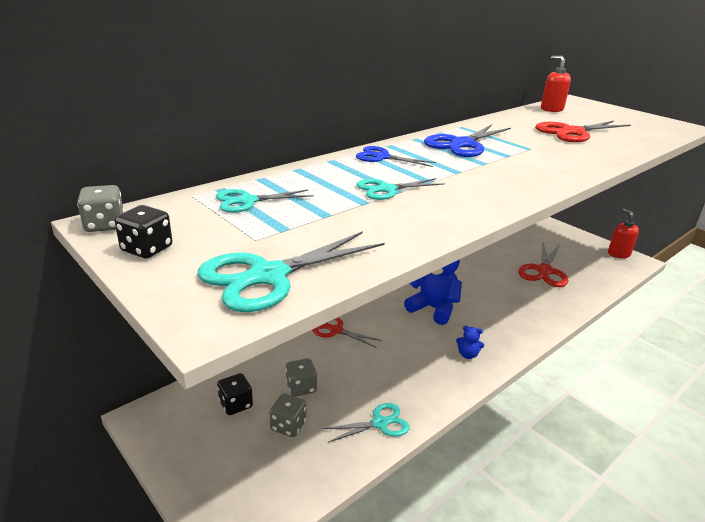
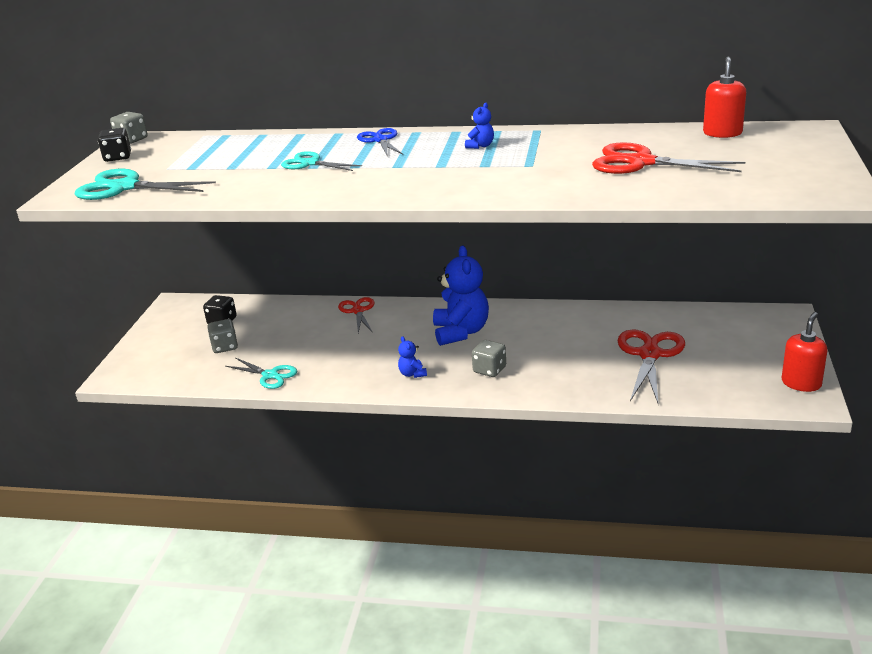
camera: 55 degrees right, 0 degrees up
turquoise scissors [216,189,314,213] -> none
grey dice [286,358,317,397] -> grey dice moved to [472,340,506,377]
blue scissors [424,124,511,157] -> blue teddy bear [465,103,494,149]
red scissors [518,243,569,287] -> red scissors turned 120 degrees clockwise [618,329,685,403]

